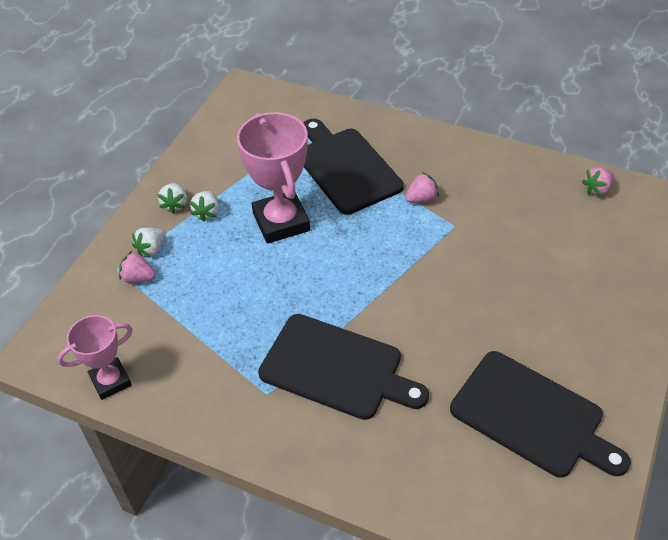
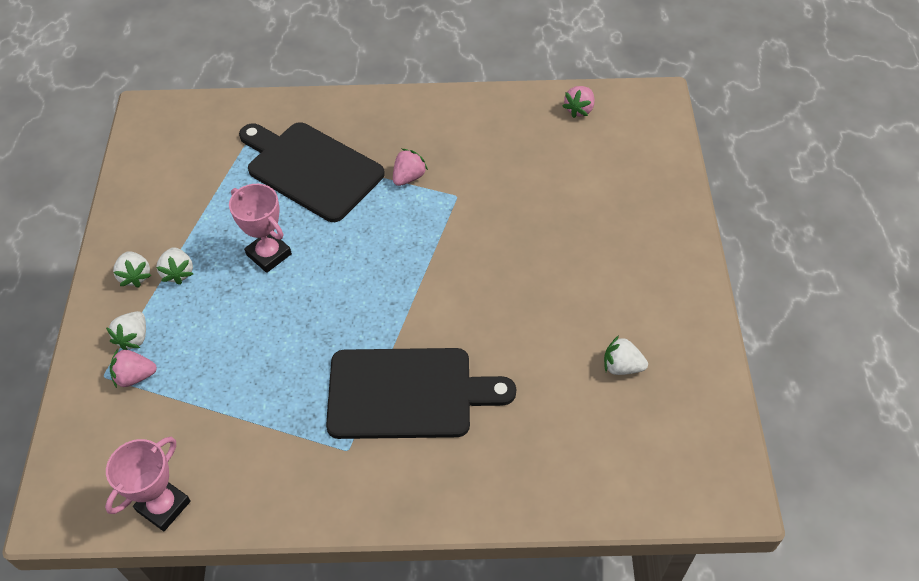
camera: 25 degrees left, 5 degrees up
pink trophy [237,112,310,244] -> pink trophy [229,184,292,273], size x0.61
black cutting board [450,351,631,478] -> white strawberry [604,336,648,375]

